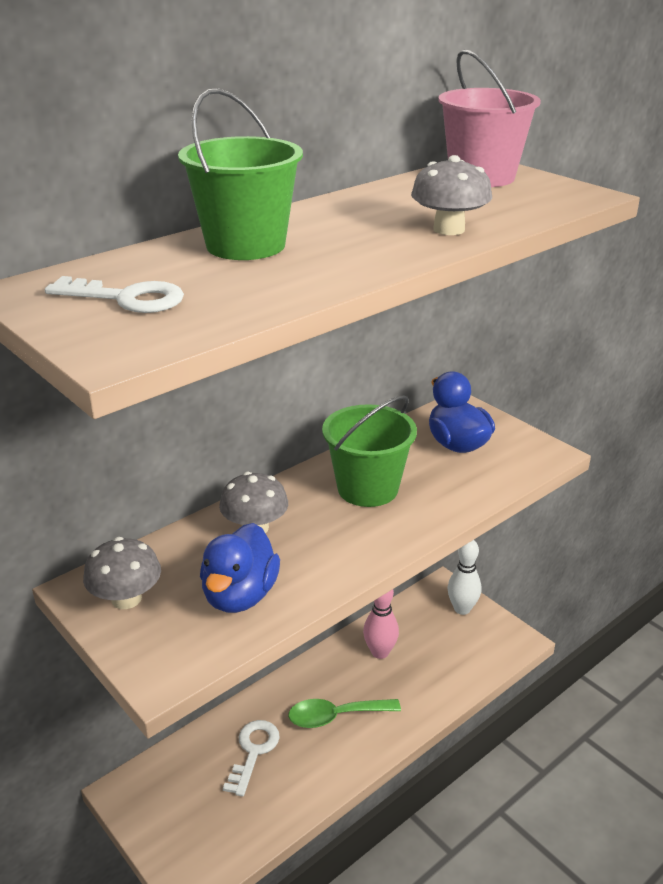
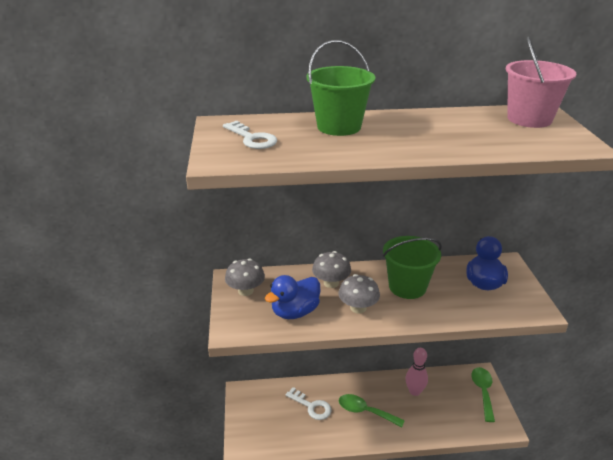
camera: 35 degrees right, 0 degrees up
white key [223,720,280,797] -> white key turned 75 degrees clockwise [285,387,331,420]
grey mushroom [411,155,492,235] -> grey mushroom moved to [338,274,380,313]
white bowling pin [447,540,481,615] -> green spoon [471,367,495,422]

